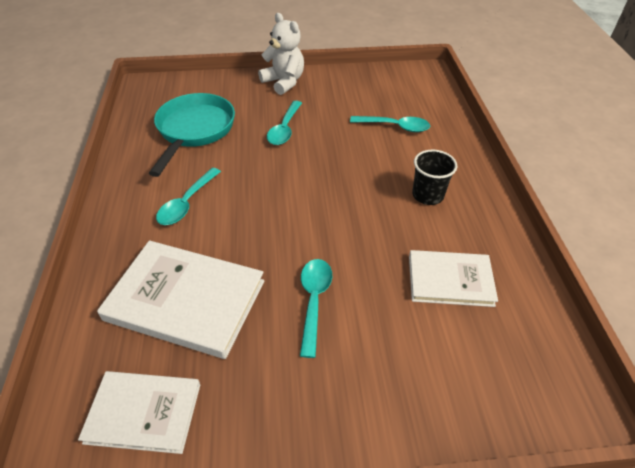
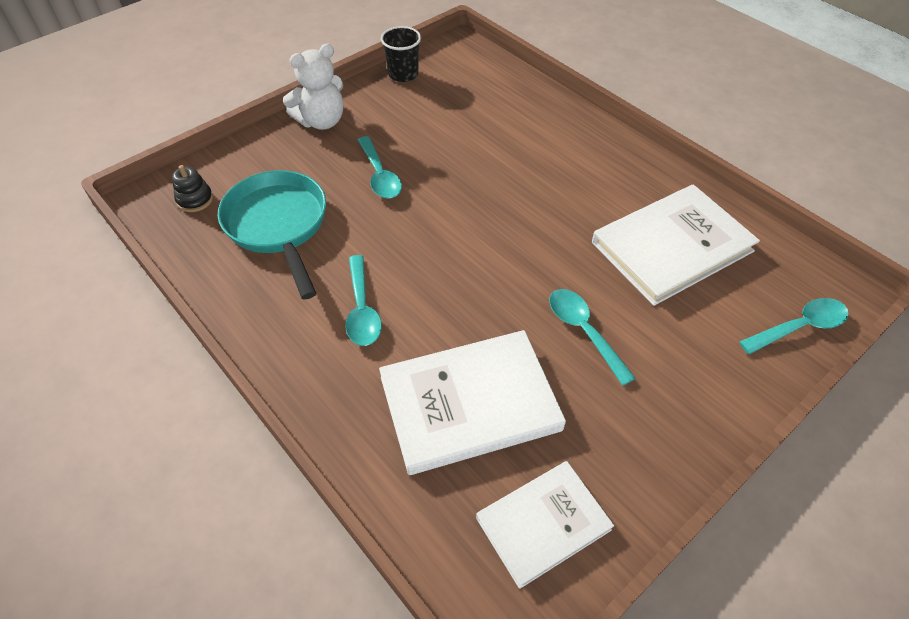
camera: 35 degrees left, 5 degrees up
white teddy bear [258,13,304,95] -> white teddy bear turned 135 degrees clockwise [283,43,343,130]
turquoise spoon [350,116,430,132] -> turquoise spoon moved to [739,298,849,354]
white book [409,250,498,307] -> white book [592,184,760,306], size x1.59
black cup [412,149,457,205] -> black cup moved to [381,26,421,82]
none -> black stacking toy [172,165,213,212]

